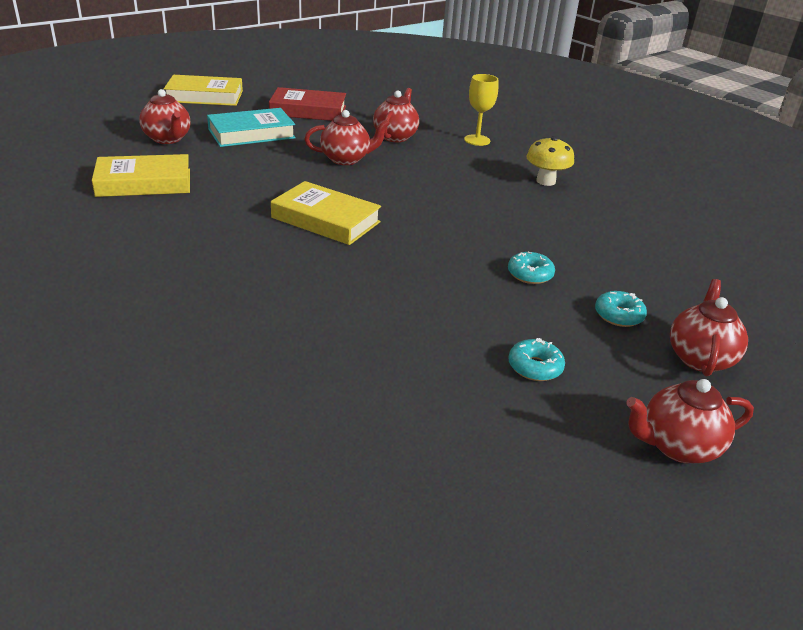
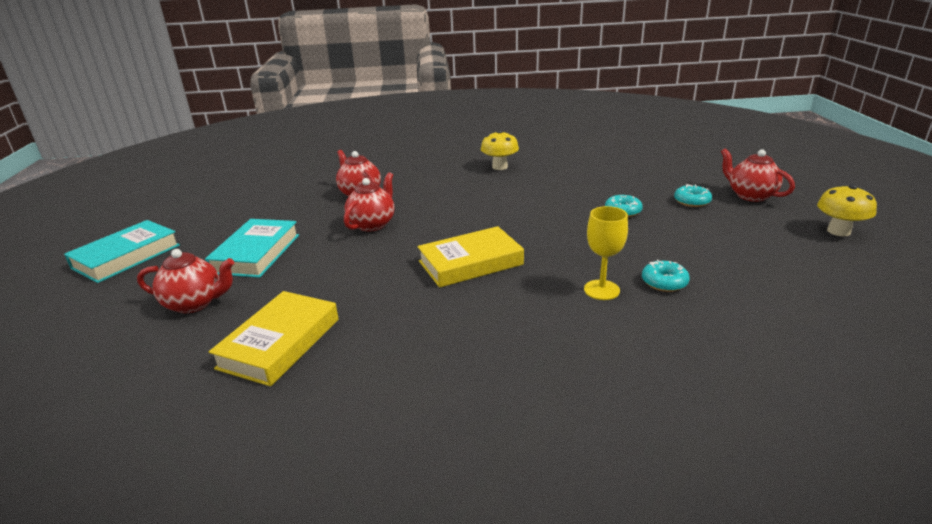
camera: 50 degrees left, 5 degrees down
yellow book [164,75,243,106] -> turquoise book [64,220,180,283]
red book [269,87,346,121] -> none
yellow goblet [464,74,498,146] -> yellow goblet moved to [584,206,628,300]
turquoise donut [509,338,565,381] -> turquoise donut moved to [642,260,690,292]
red teapot [626,379,754,463] -> yellow mushroom [817,184,877,236]

